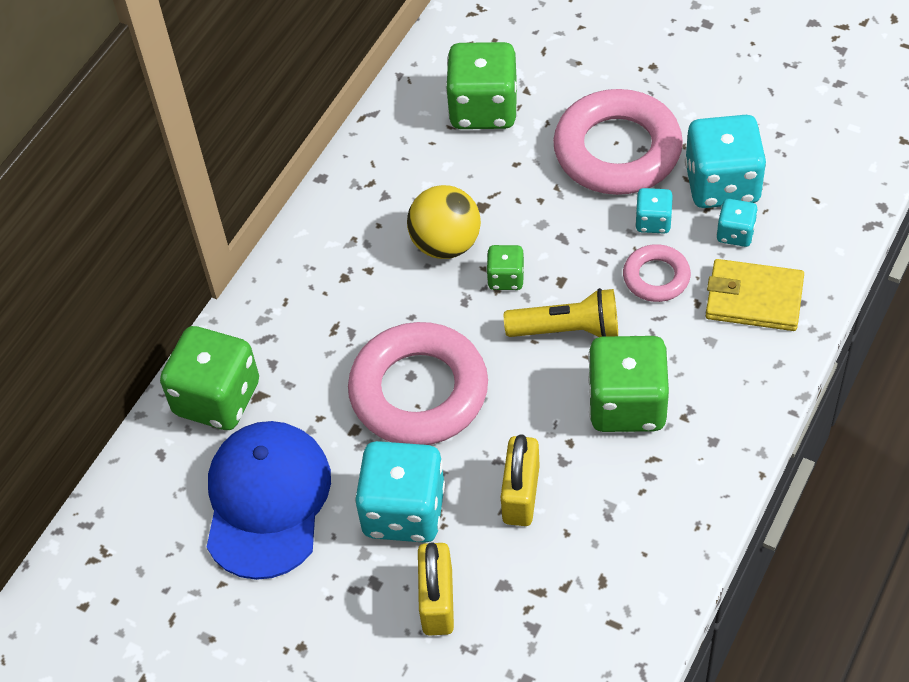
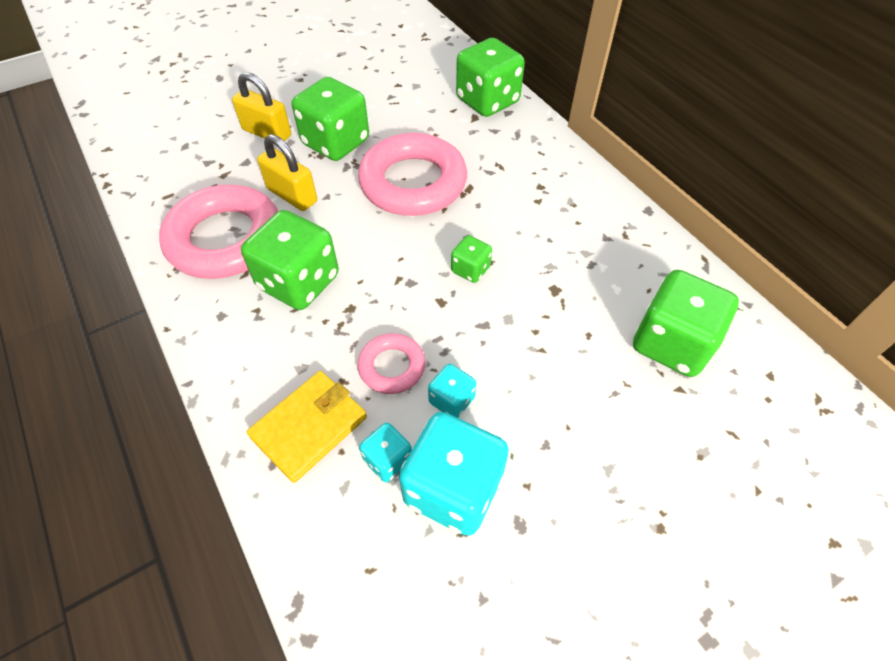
camera: 115 degrees right, 0 degrees up
blue cap [207,421,331,580] -> none
turquoise dice [355,441,445,543] -> green dice [292,77,369,161]
yellow ball [407,185,481,259] -> none
yellow flashlight [504,288,618,337] -> none
pink ring [553,89,683,195] -> pink ring moved to [159,185,278,279]

